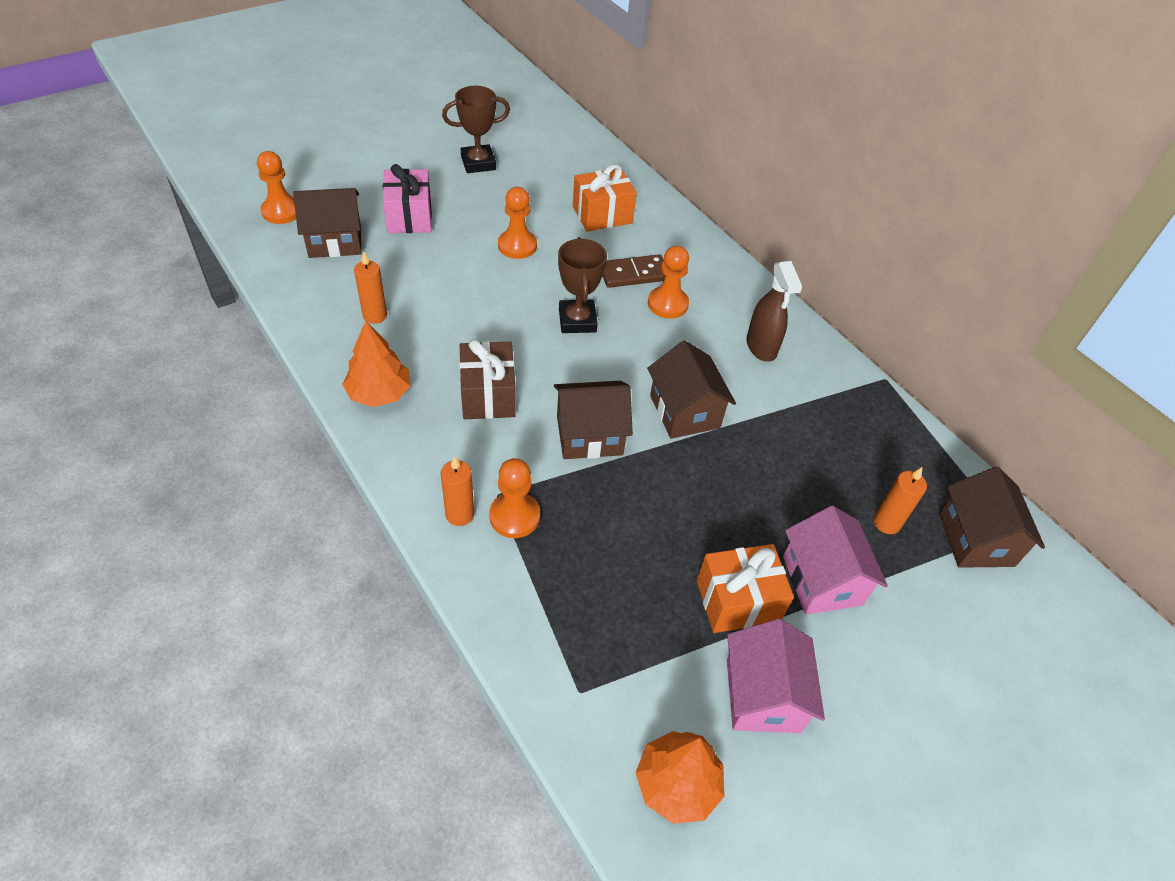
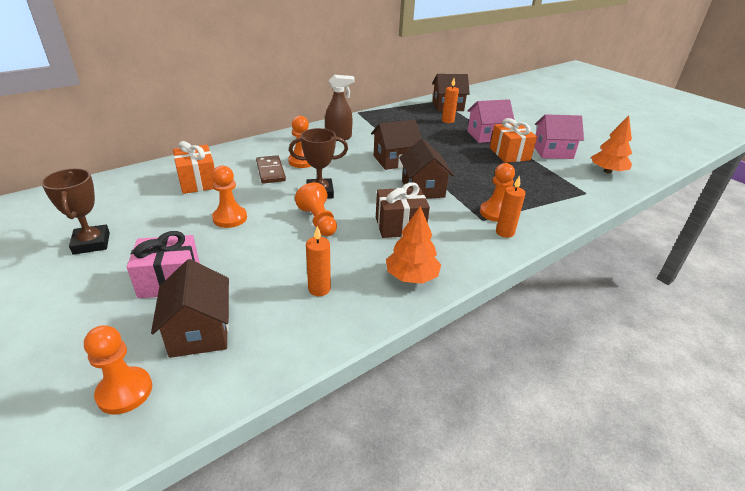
camera: 90 degrees left, 15 degrees down
none -> orange pawn [295,182,337,236]

